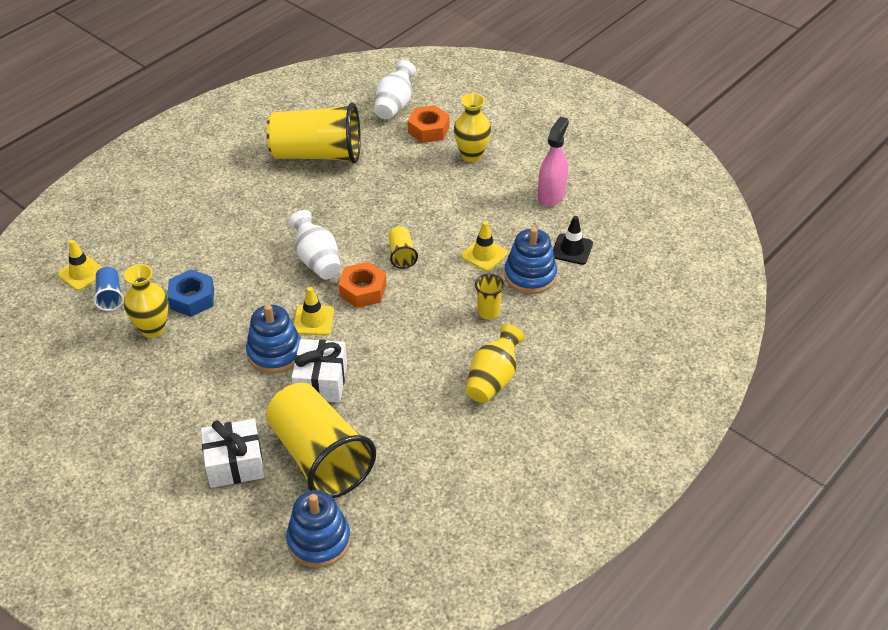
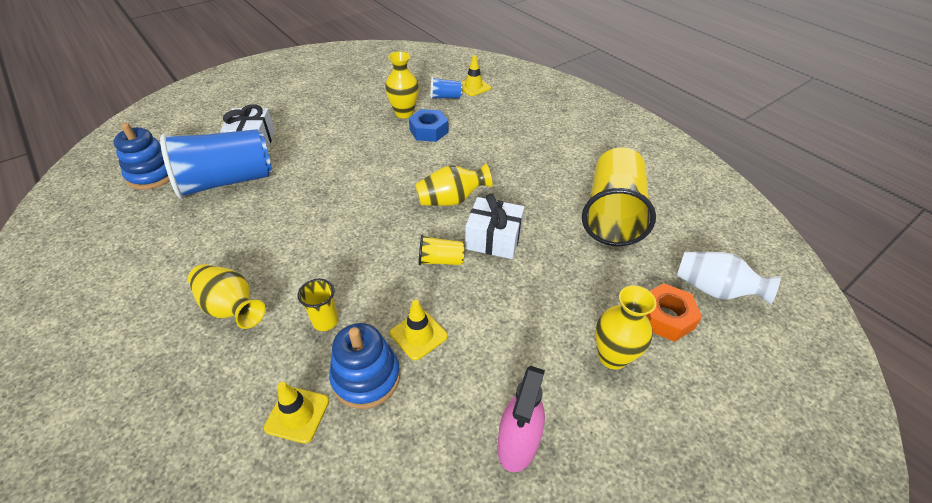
camera: 100 degrees right, 0 degrees up
blue stacking toy [246,304,301,374] -> none
yellow cup [266,382,376,498] -> blue cup [160,129,272,199]
white vase [289,210,341,279] -> yellow vase [415,163,493,206]
white gift [291,339,347,403] -> white gift moved to [465,194,524,259]
yellow traffic cone [293,287,334,335] -> yellow traffic cone moved to [264,382,329,444]
orange nut [338,262,386,308] -> none
pink spray bottle [538,116,569,207] -> pink spray bottle turned 75 degrees clockwise [497,366,545,472]
black traffic cone [553,216,593,265] -> none

